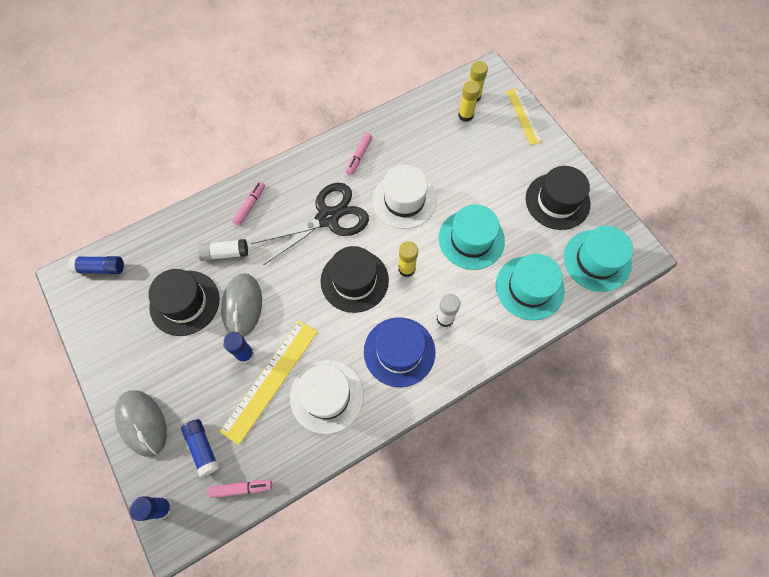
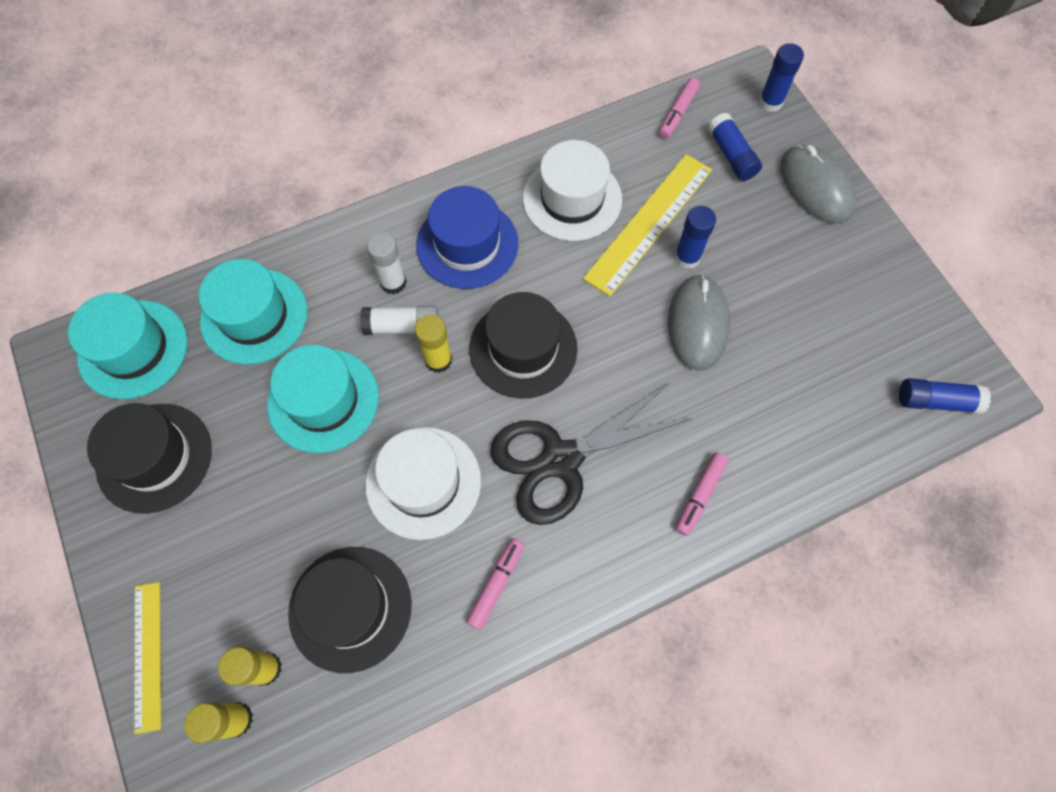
camera: 175 degrees left, 0 degrees up
black hat [148,269,219,336] -> black hat moved to [288,547,412,673]
white glue stick [197,239,248,261] -> white glue stick moved to [360,305,439,335]
pink marker [209,480,272,498] -> pink marker turned 60 degrees counterclockwise [659,78,700,139]

